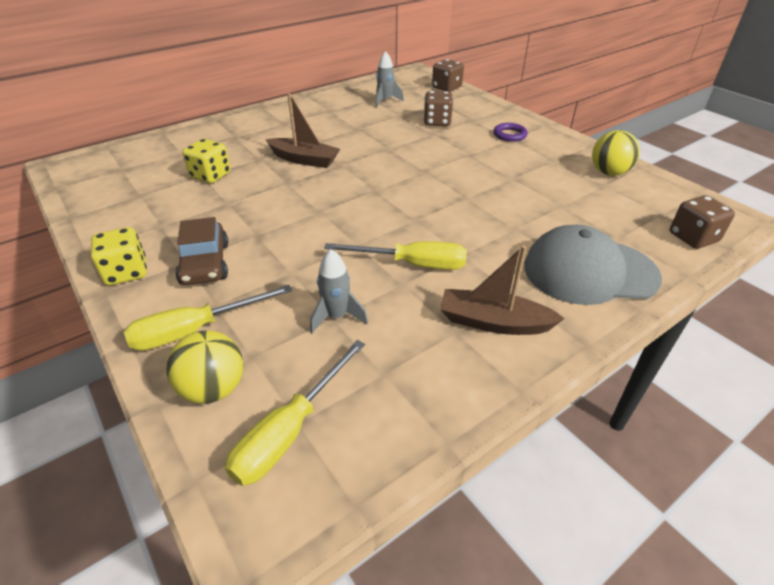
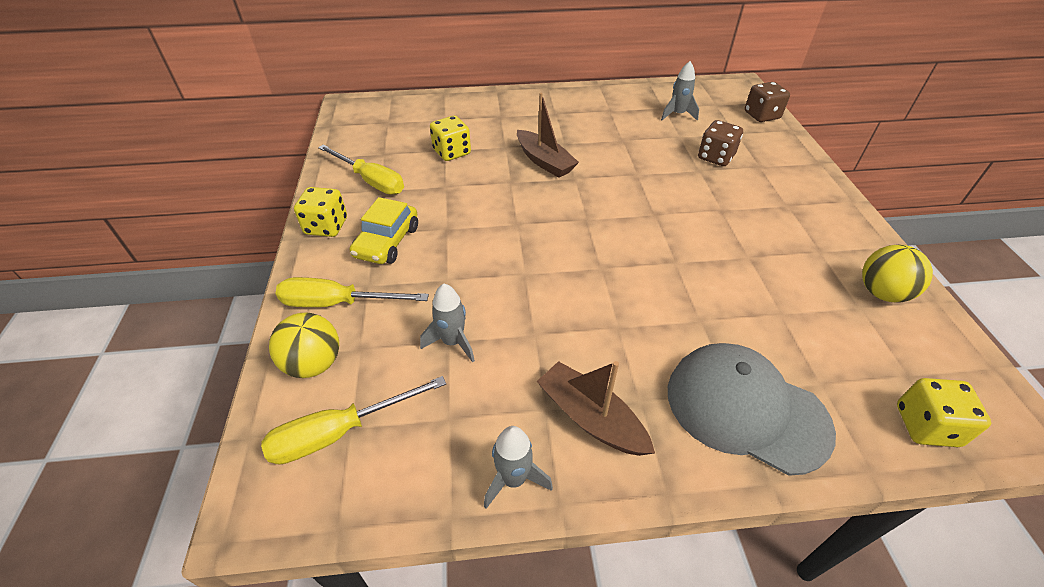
camera: 30 degrees right, 5 degrees up
brown car [175,217,229,285] -> yellow car [350,197,418,264]
yellow screwdriver [324,241,467,270] -> yellow screwdriver moved to [318,145,404,195]
purple ring [494,123,528,142] -> none
brown dice [670,195,735,249] -> yellow dice [897,378,991,447]
none -> grey rocket [484,426,553,509]

